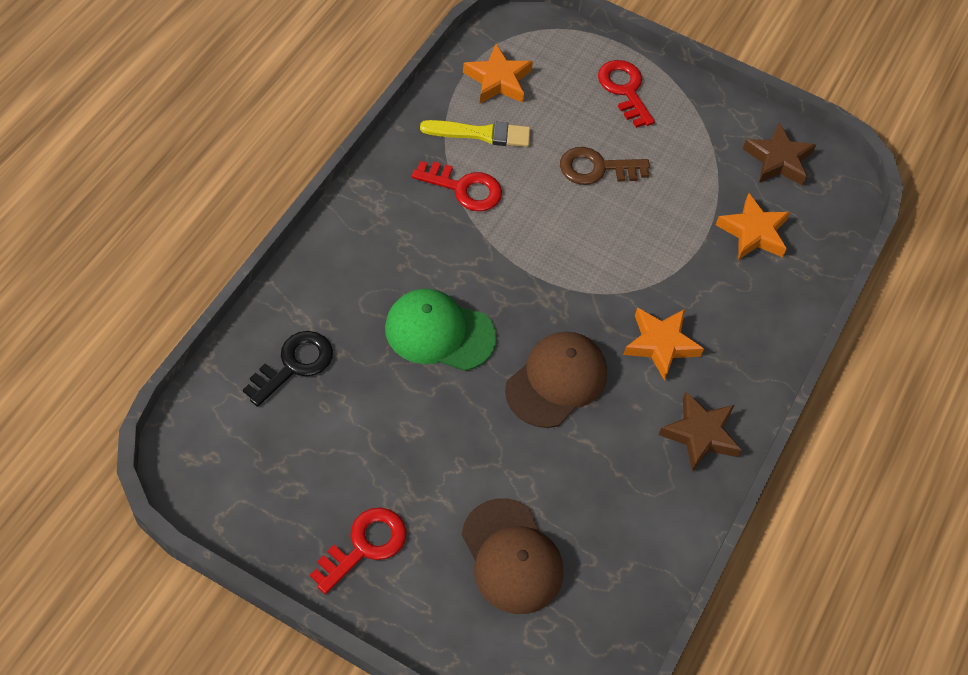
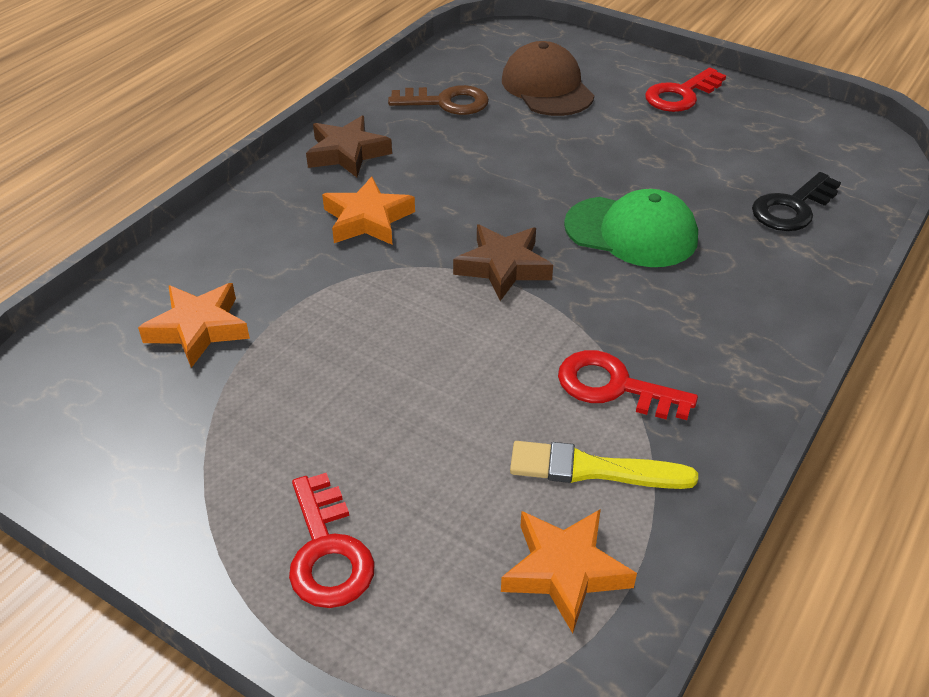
camera: 170 degrees left, 15 degrees down
brown cap [505,332,607,428] -> none
brown key [560,147,650,185] -> brown key moved to [388,85,489,115]
brown star [743,123,816,186] -> brown star moved to [453,225,553,301]

